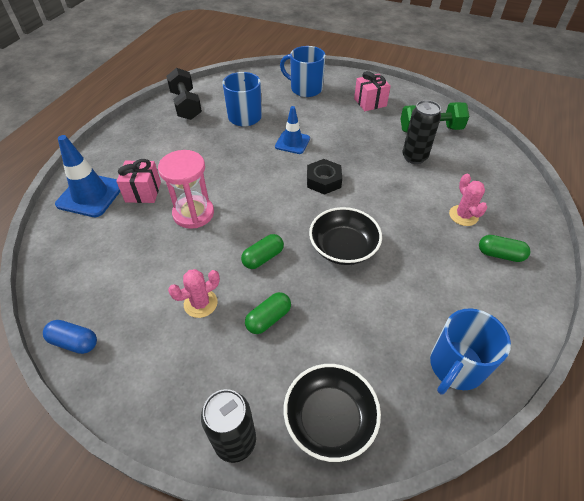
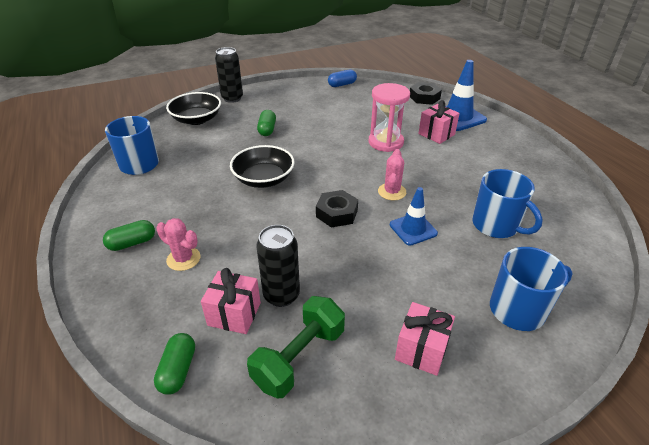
camera: 135 degrees right, 10 degrees down
black dumbbell [166,68,202,120] -> none
pink cactus [168,269,220,318] -> pink cactus moved to [378,149,406,200]
green capsule [241,234,284,269] -> green capsule moved to [154,333,195,395]
none -> pink gift [201,268,261,334]
none -> black nut [410,82,442,105]

